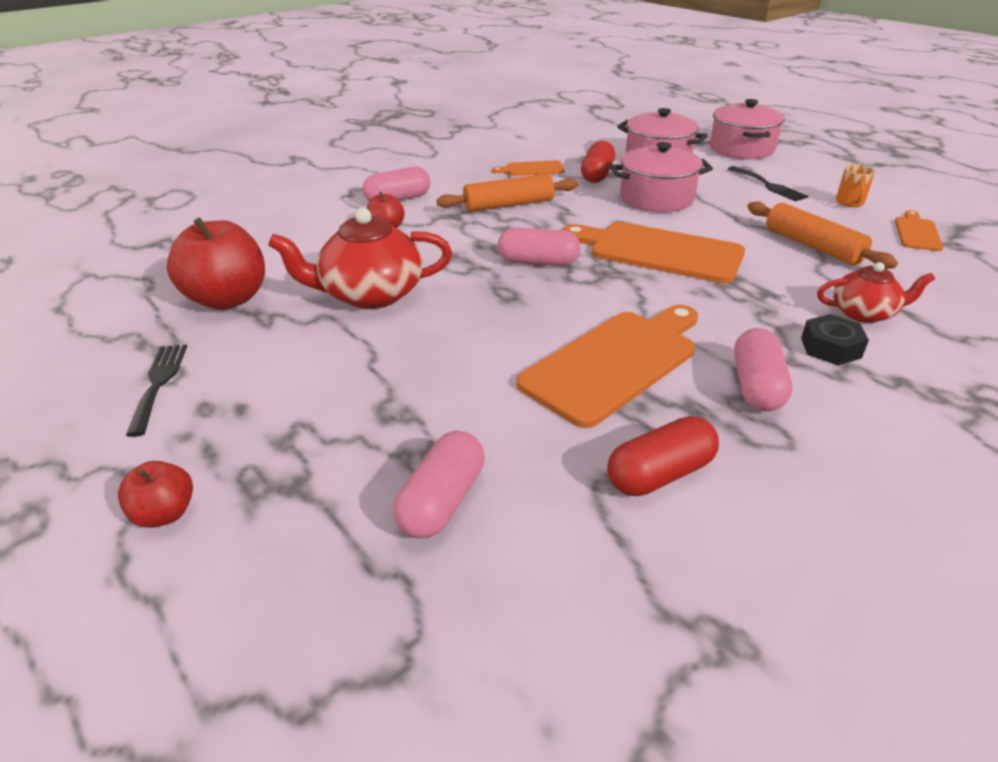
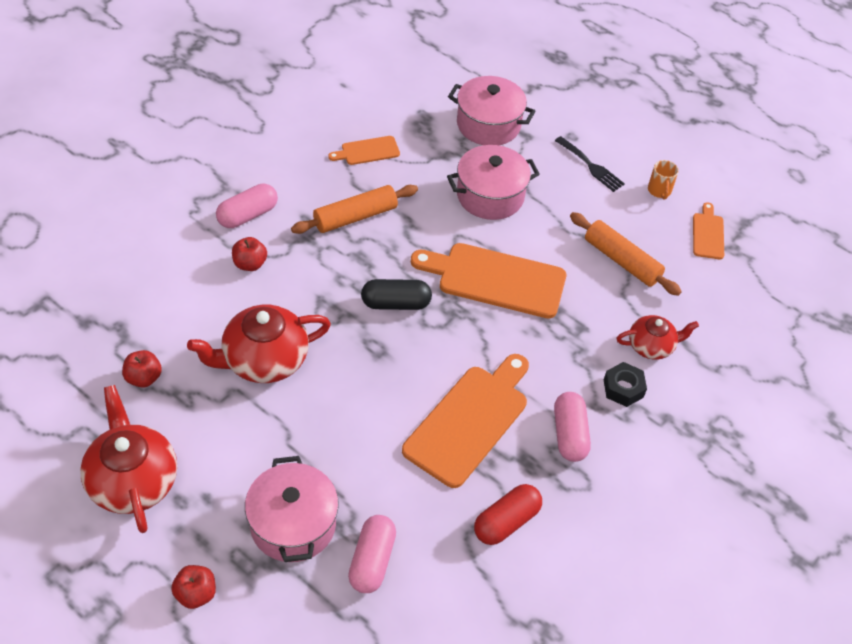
camera: 15 degrees left, 15 degrees up
black fork [126,344,187,437] -> red teapot [80,385,177,533]
red apple [167,217,265,310] -> red apple [122,350,162,388], size x0.51
pink capsule [498,228,581,266] -> black capsule [361,279,432,310]
red capsule [581,141,615,183] -> none
pink pot [710,99,785,159] -> pink pot moved to [245,456,339,562]

